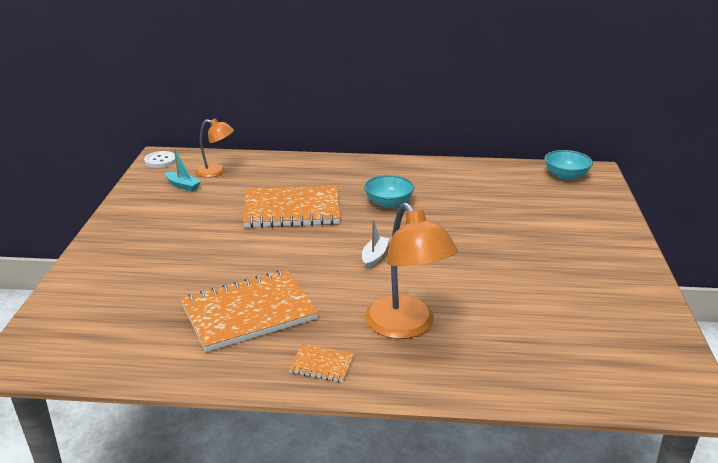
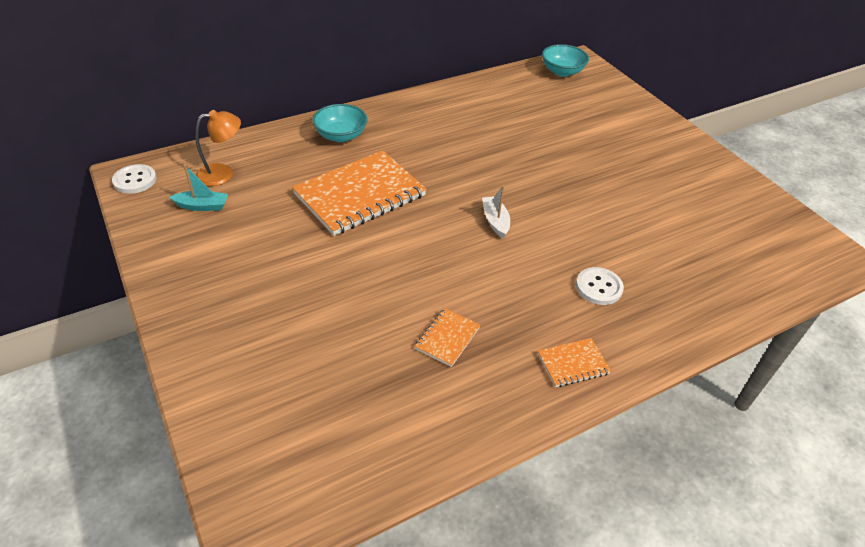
camera: 35 degrees left, 15 degrees up
orange notebook [181,270,319,352] -> orange notebook [415,308,480,367], size x0.44
turquoise bowl [364,175,414,208] -> turquoise bowl moved to [312,104,367,142]
orange lamp [365,203,458,339] -> white button [576,267,624,305]

